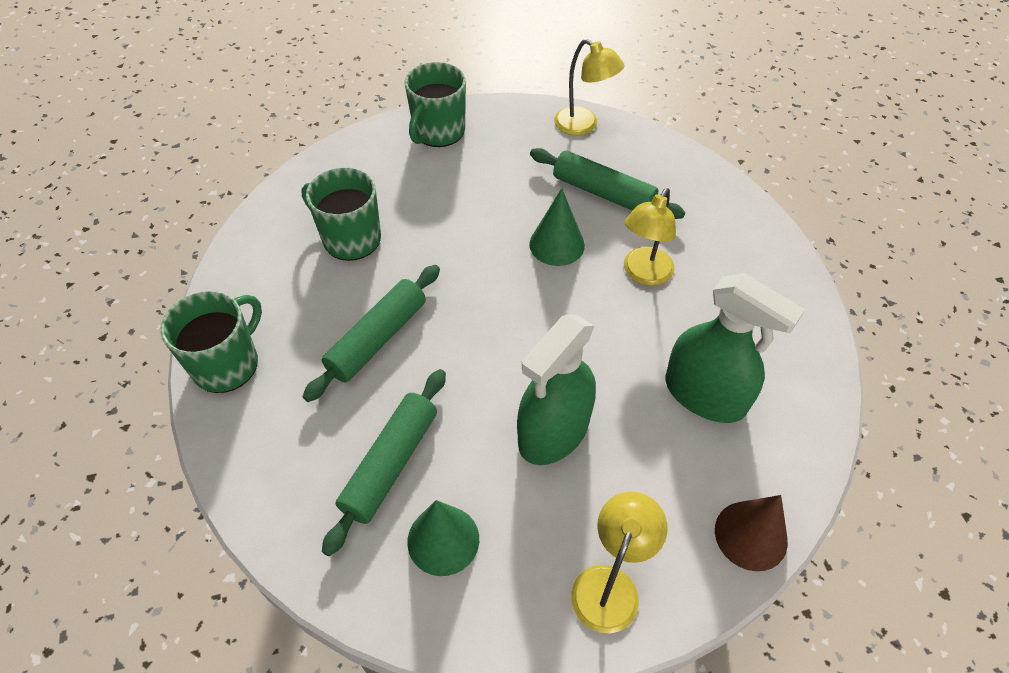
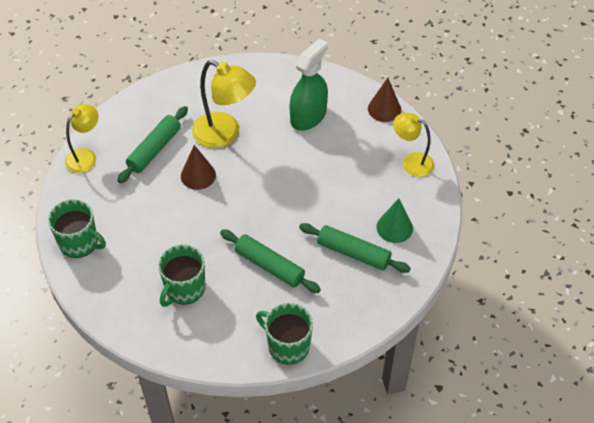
camera: 90 degrees left, 0 degrees up
green spray bottle [517,314,596,465] -> none
green cone [529,188,585,266] -> brown cone [181,145,216,190]
yellow lamp [624,188,676,286] -> yellow lamp [192,60,256,148], size x1.55

